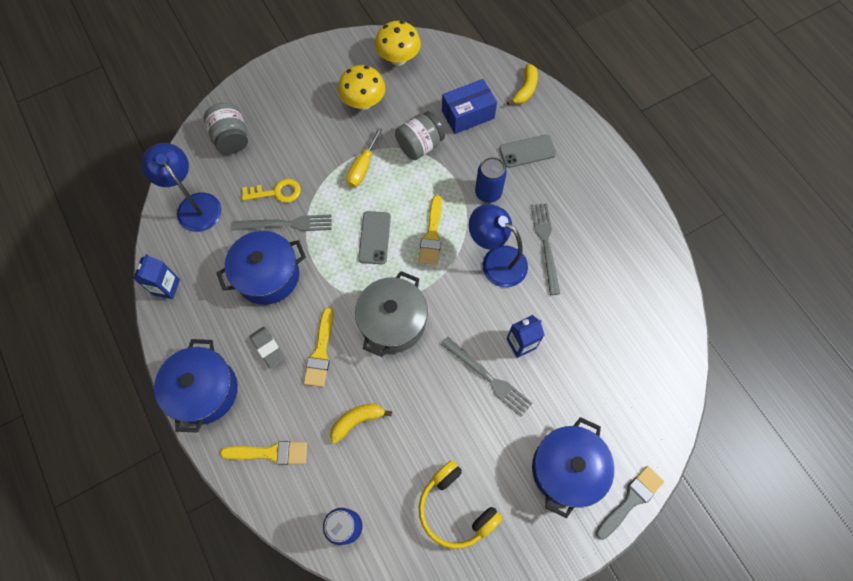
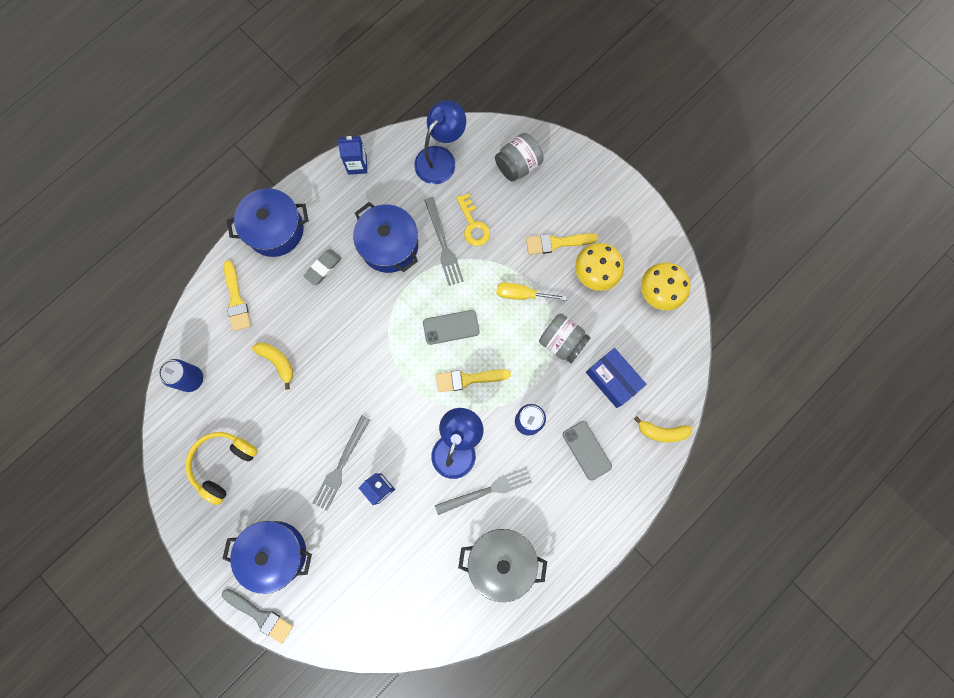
camera: 75 degrees right, 10 degrees up
yellow brush [303,307,333,387] -> yellow brush moved to [526,233,598,255]
grey pot [355,271,428,357] -> grey pot moved to [458,529,547,602]

